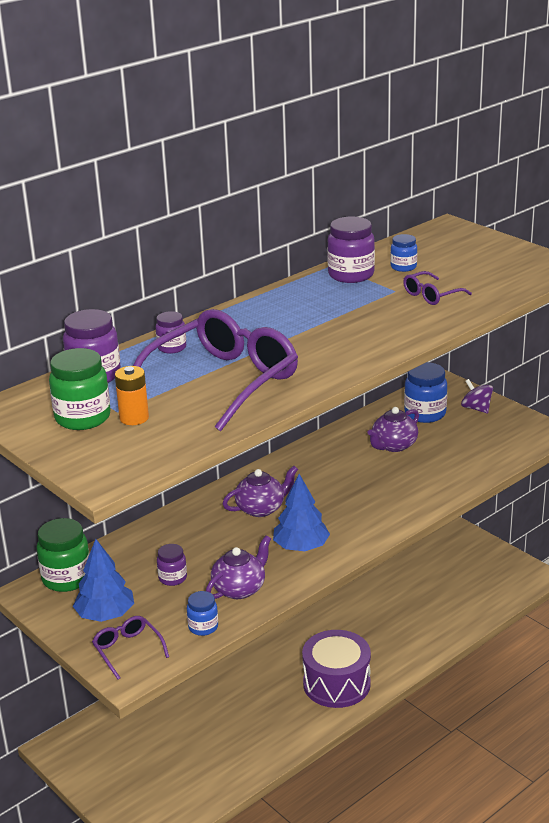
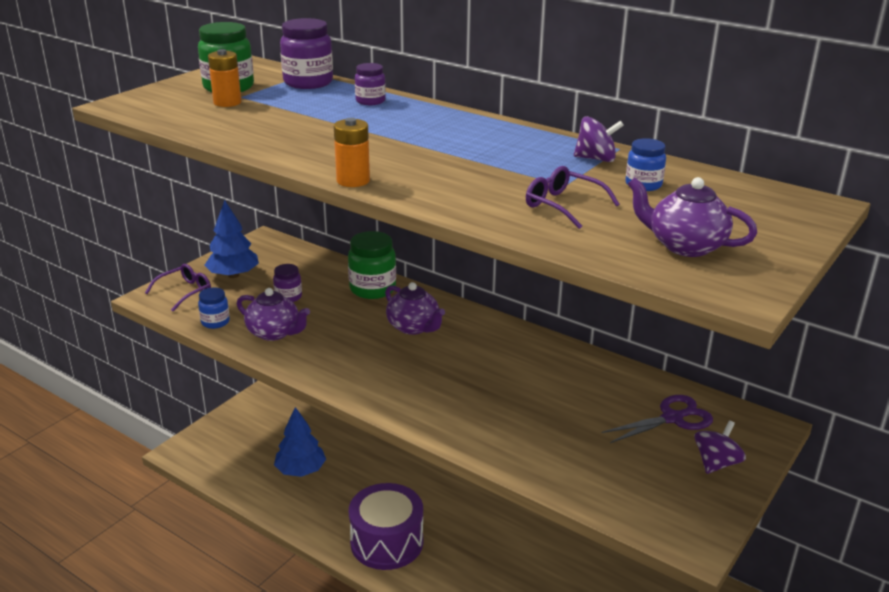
camera: 75 degrees right, 0 degrees up
green jar [37,518,89,592] -> green jar moved to [348,231,396,299]
purple glasses [133,309,298,431] -> none
blue tree [273,474,330,551] -> blue tree moved to [274,407,326,477]
purple jar [327,216,375,283] -> purple spinning top [574,116,624,162]
purple teapot [367,407,419,452] -> purple teapot moved to [628,177,757,257]
blue jar [404,362,447,423] -> purple scissors [601,395,713,443]
none -> orange battery [334,118,370,187]

